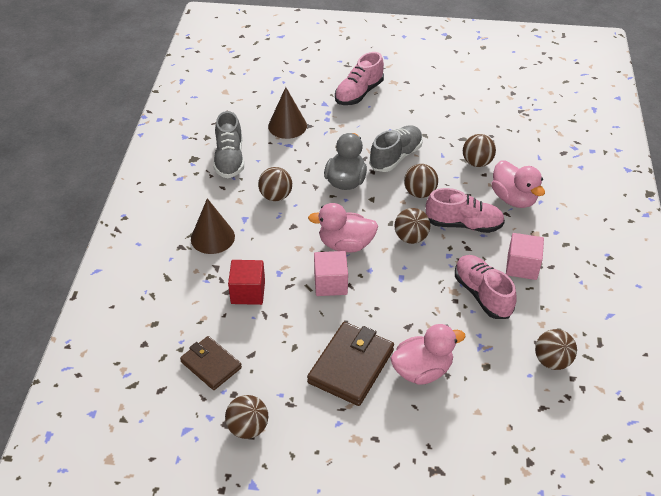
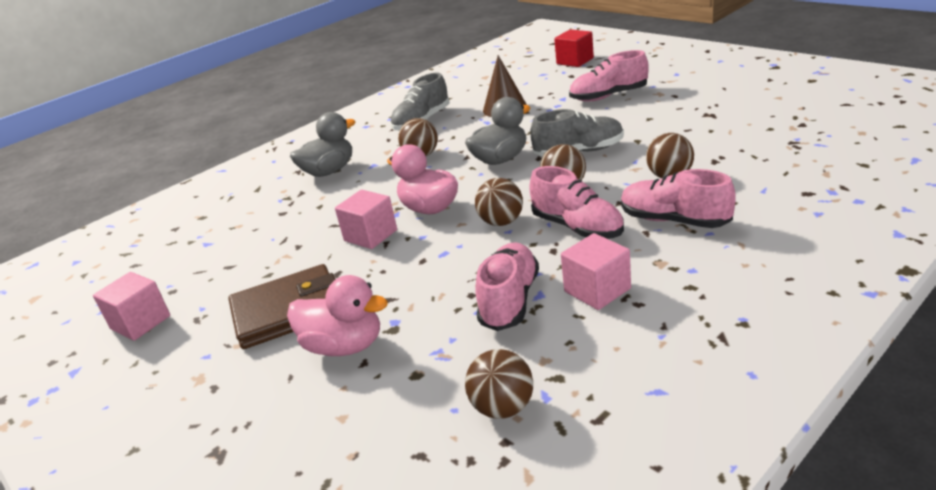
camera: 45 degrees right, 15 degrees down
brown wallet [180,336,242,390] -> none
brown cone [191,198,235,254] -> grey duck [290,112,356,177]
brown ball [225,395,268,439] -> pink cube [93,272,170,341]
red cube [228,260,265,305] -> red cube moved to [554,29,594,67]
pink duck [491,161,545,208] -> pink shoe [621,169,736,228]

